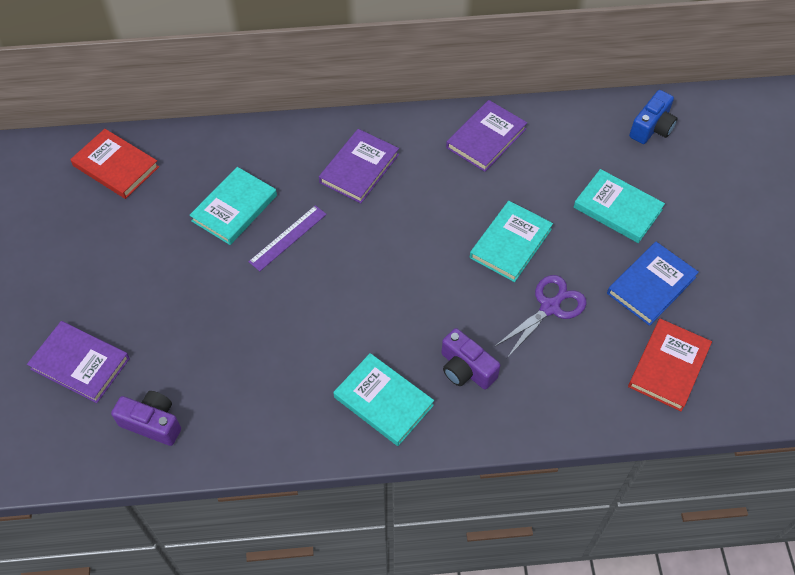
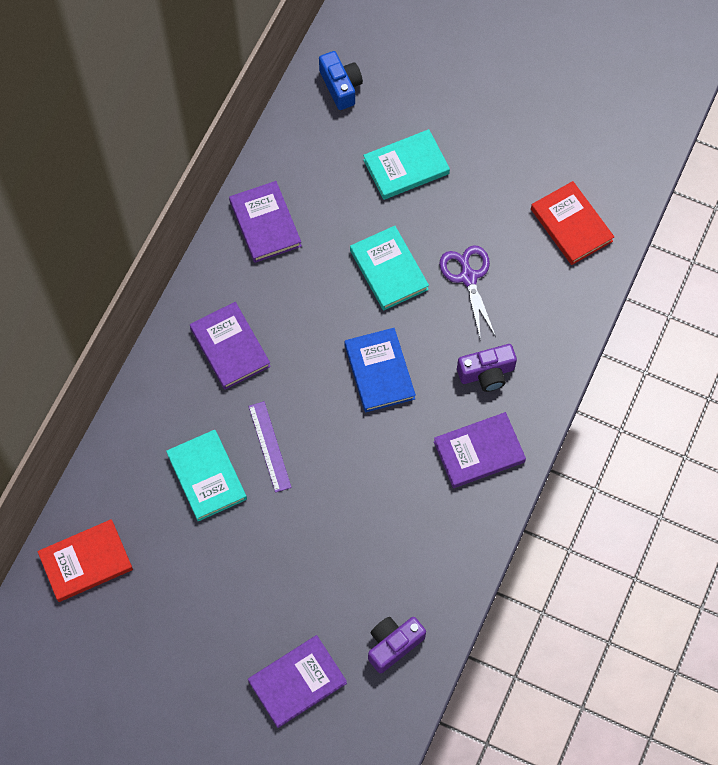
camera: 60 degrees left, 10 degrees up
turquoise book [334,353,434,446] -> purple book [434,412,526,488]
blue book [607,242,699,326] -> blue book moved to [345,328,416,413]

